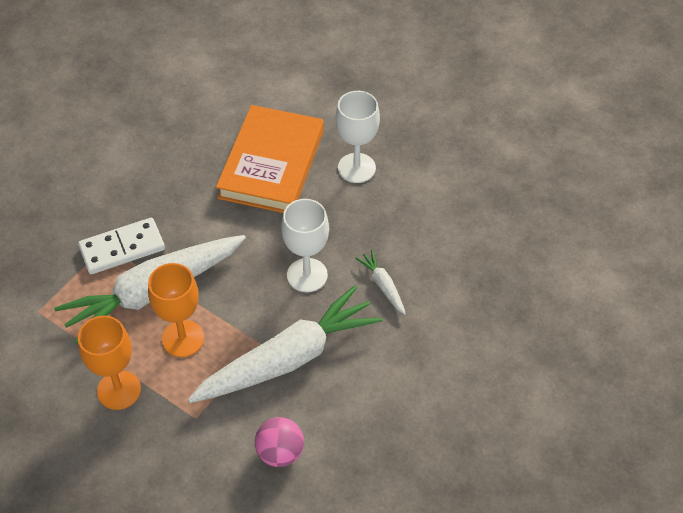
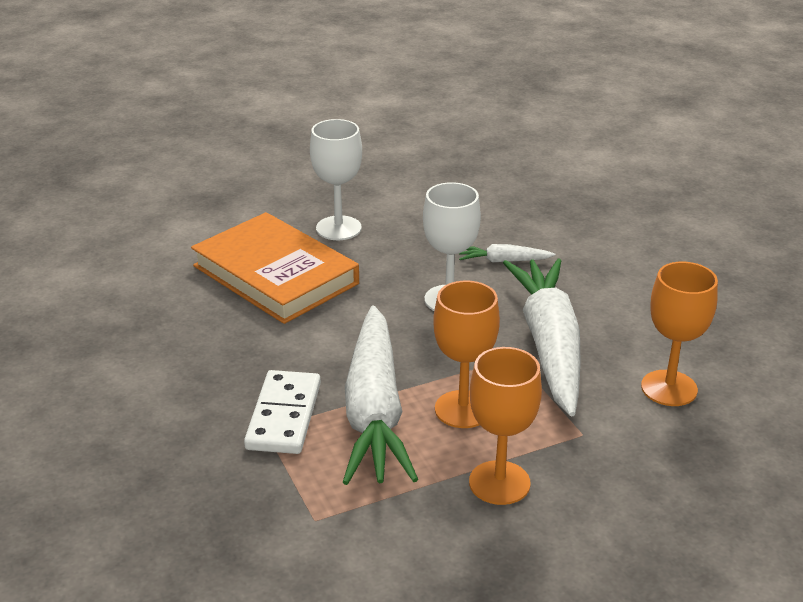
camera: 60 degrees left, 20 degrees down
pink ball [255,417,304,467] -> orange goblet [641,262,718,406]

